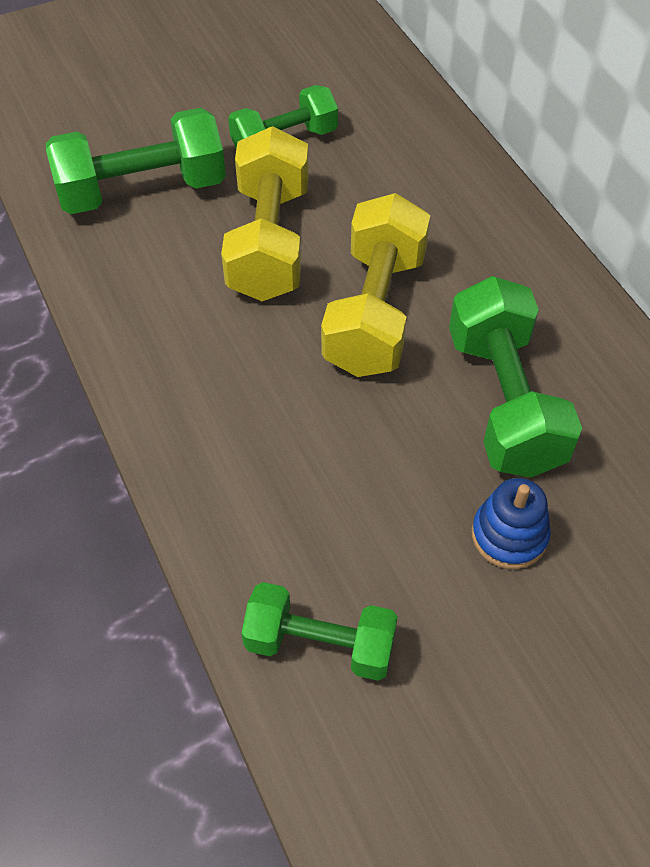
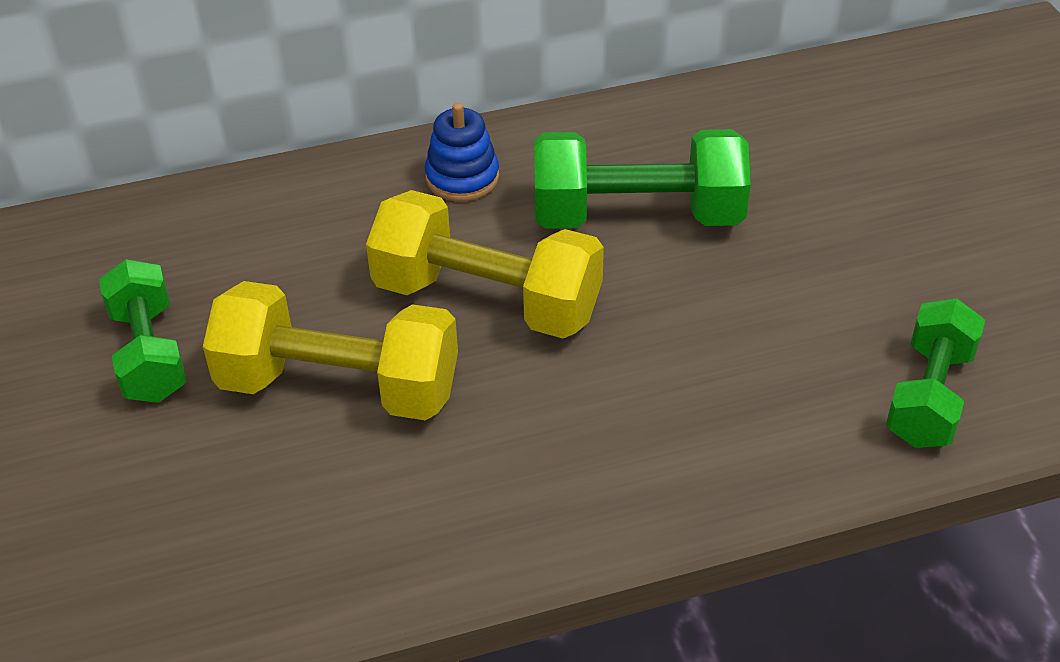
camera: 80 degrees left, 10 degrees down
green dumbbell [46,108,226,214] -> none
blue stacking toy [472,478,551,569] -> blue stacking toy moved to [425,103,499,202]

